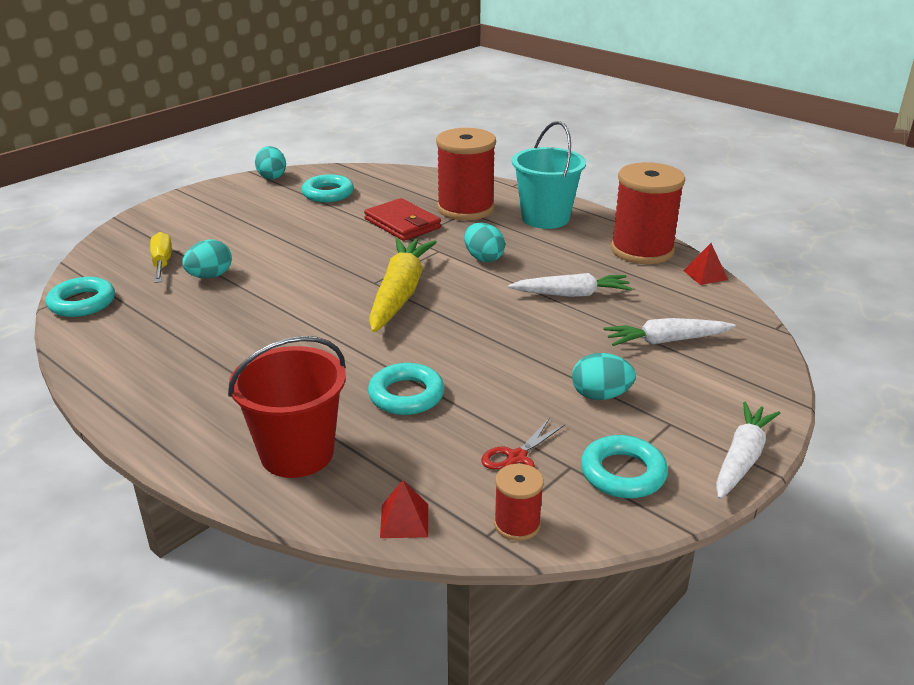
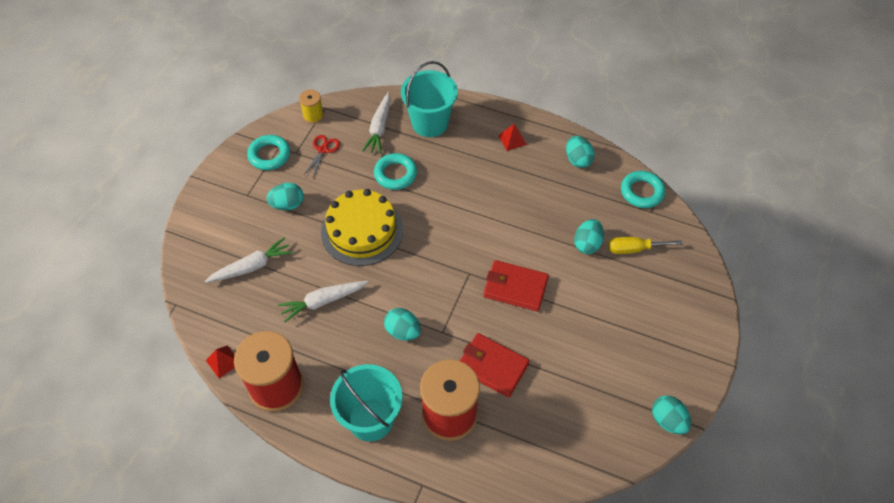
camera: 160 degrees right, 25 degrees up
yellow screwdriver [150,232,172,283] -> yellow screwdriver turned 120 degrees clockwise [608,237,682,254]
red bucket [228,336,346,478] -> turquoise bucket [401,61,458,137]
turquoise ring [302,174,354,202] -> none
yellow carrot [369,238,437,333] -> none
red pyramid [380,480,428,538] -> red pyramid moved to [498,124,527,151]
red spool [494,464,544,541] -> yellow spool [299,90,324,124]
white carrot [716,402,780,499] -> white carrot moved to [362,92,391,154]
none -> yellow cake [321,189,403,266]
none -> red wallet [483,260,549,312]
none -> turquoise egg [566,136,595,168]

